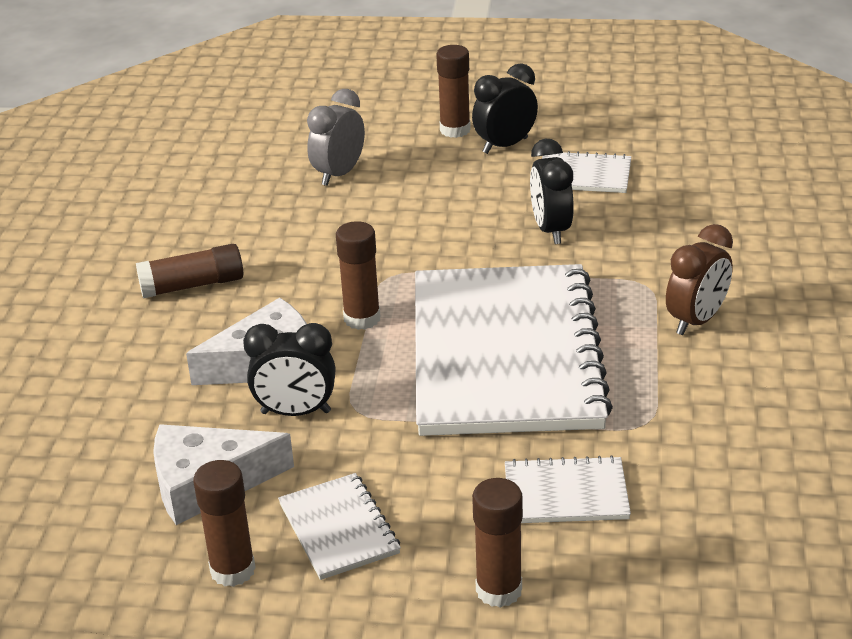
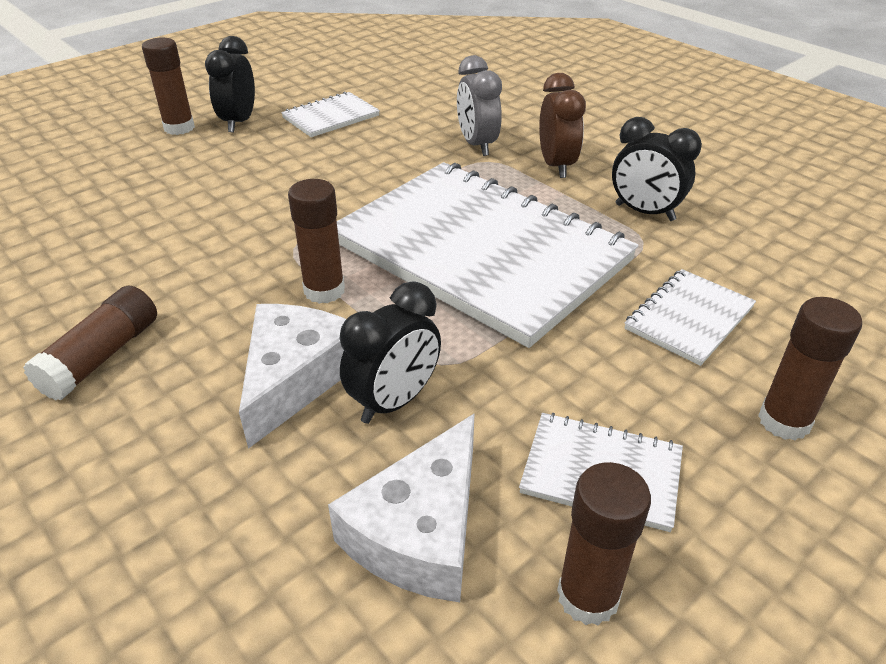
camera: 50 degrees left, 5 degrees up
grey clock [307,89,365,186] -> grey clock moved to [457,55,502,156]
black clock [530,139,574,244] -> black clock moved to [612,117,702,221]

